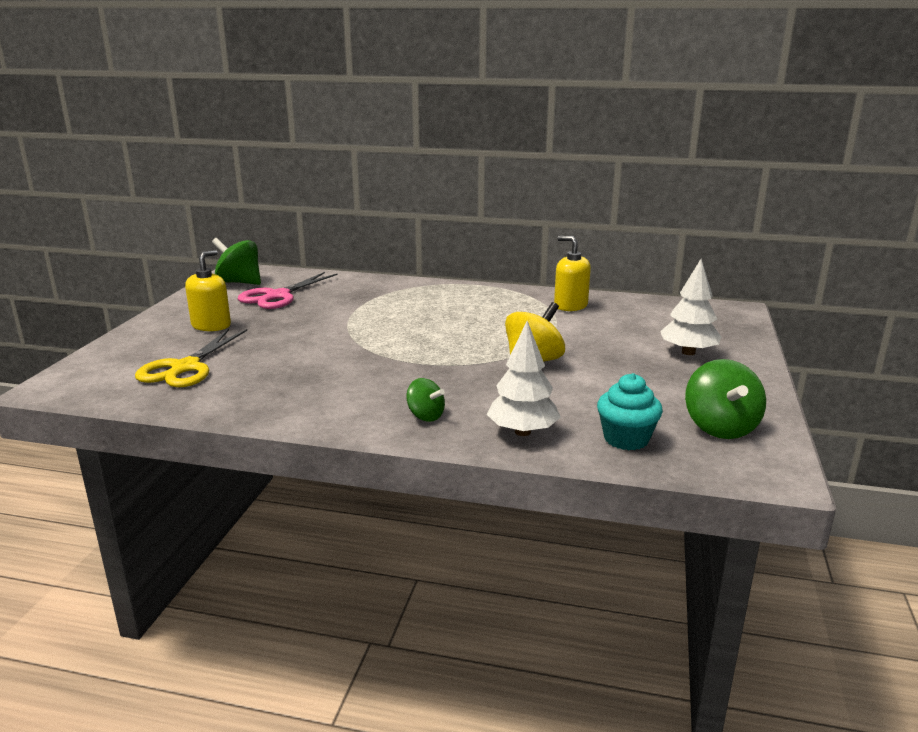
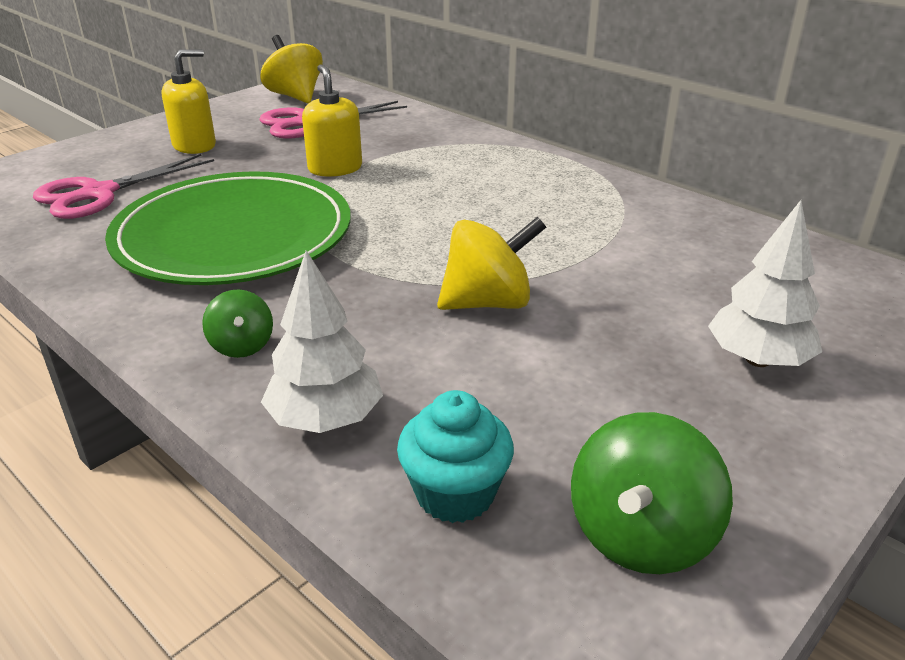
camera: 30 degrees right, 10 degrees up
yellow scissors [135,329,247,387] -> pink scissors [33,154,214,219]
green spinning top [212,238,261,285] -> yellow spinning top [260,35,323,103]
yellow soap dispenser [554,236,591,311] -> yellow soap dispenser moved to [302,64,362,177]
none -> green plate [105,171,351,285]

